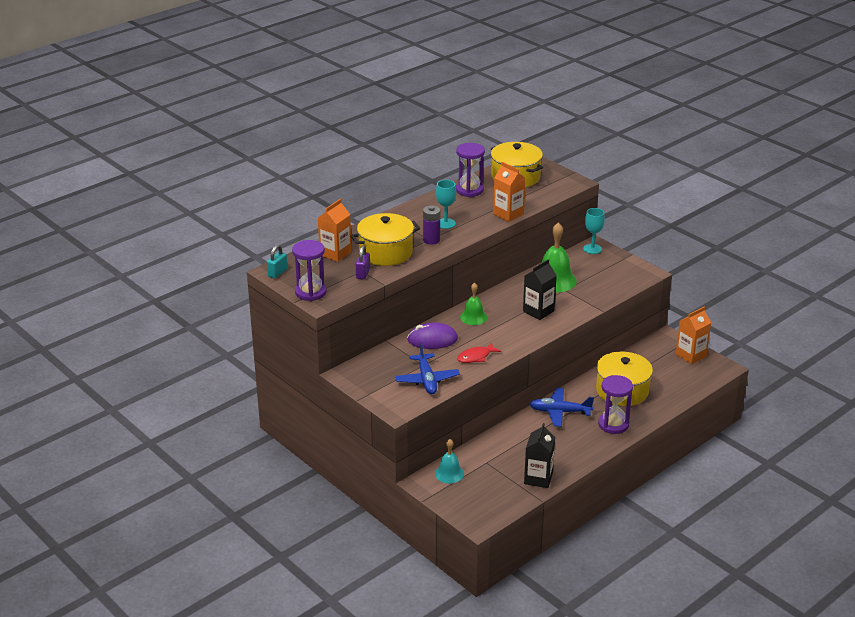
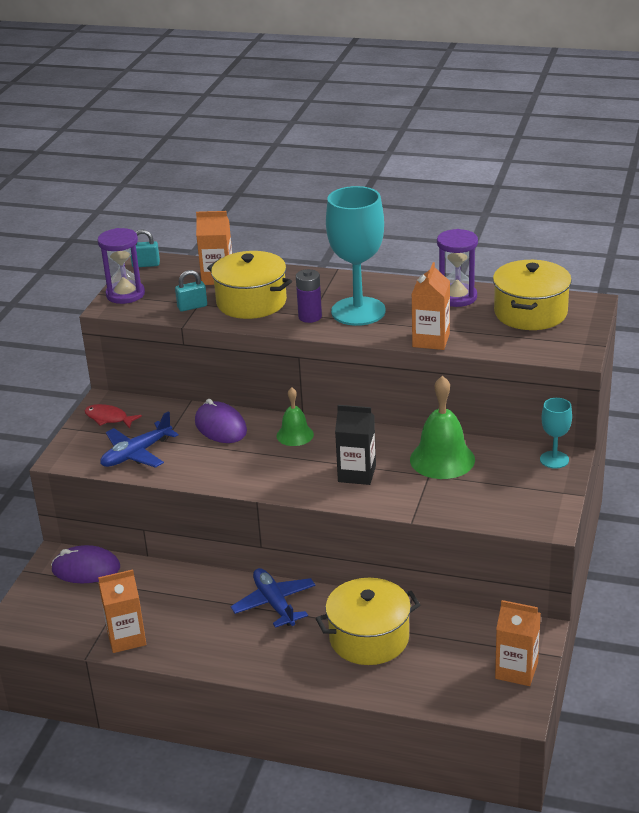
camera: 60 degrees right, 0 degrees up
purple padlock [356,245,370,280] -> turquoise padlock [175,270,207,311]
turquoise bell [435,439,464,483] -> purple mouse [51,545,120,583]
turquoise goblet [436,180,456,229] -> turquoise goblet [326,186,386,326], size x2.00
red fish [457,343,501,363] -> red fish moved to [85,404,142,429]
black carton [524,423,555,488] -> orange carton [98,570,146,653]
purple hourglass [598,375,633,434] -> none

